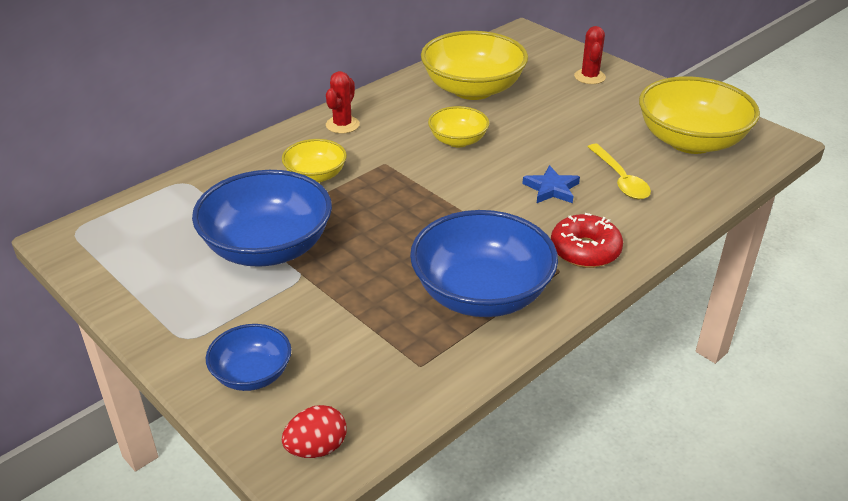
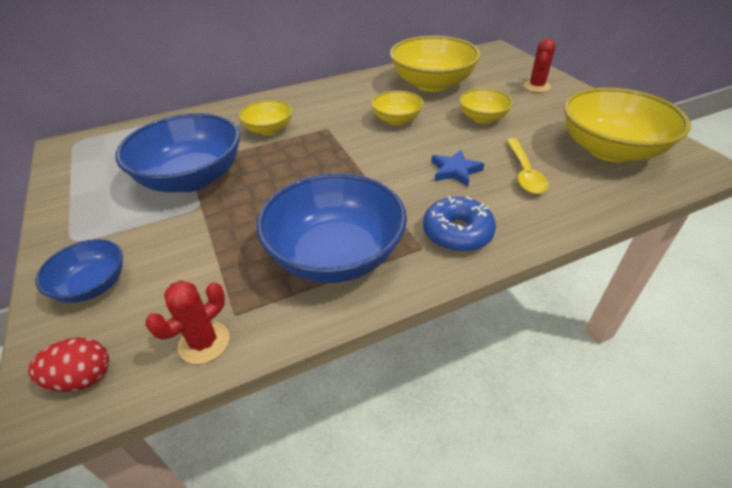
camera: 20 degrees right, 5 degrees up
red cactus [326,71,360,134] -> red cactus moved to [145,281,229,364]
red donut [551,213,623,268] -> blue donut [423,196,496,252]
none -> yellow bowl [459,89,513,124]

